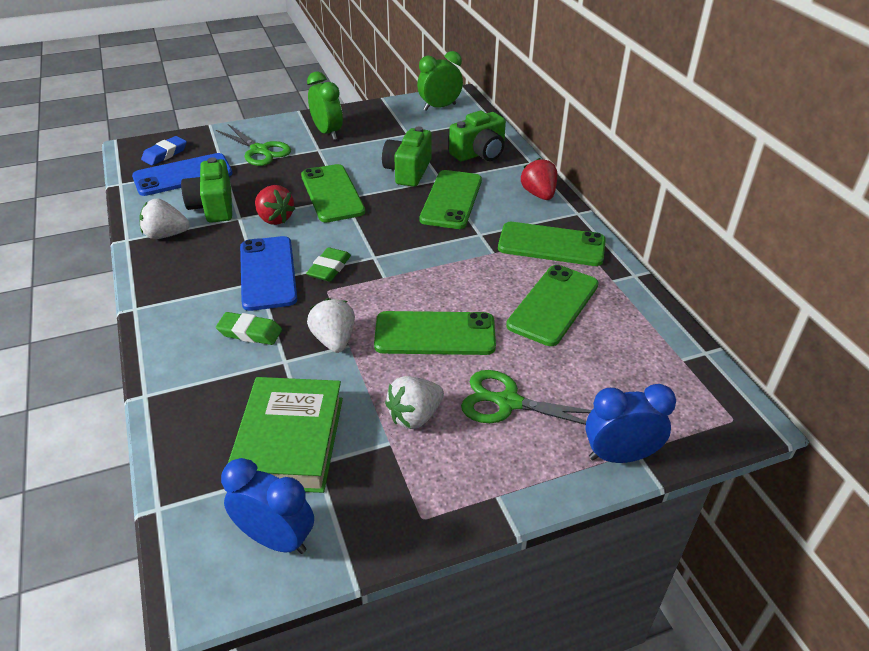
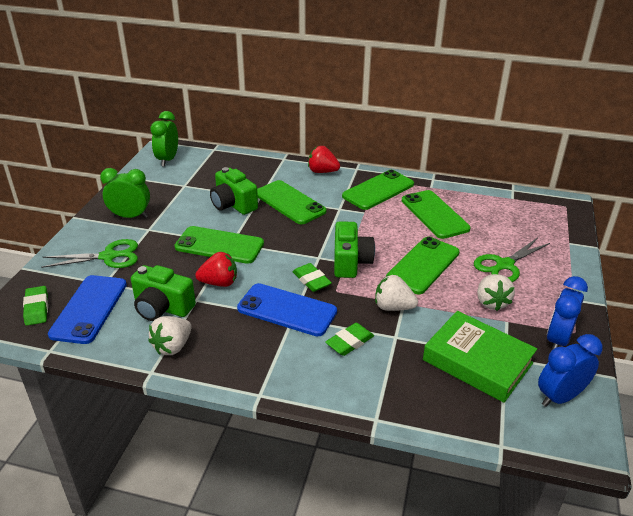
camera: 55 degrees left, 5 degrees down
blue eraser [141,136,187,165] -> green eraser [23,286,48,326]
green camera [449,111,506,161] -> green camera moved to [334,221,375,278]
blue clock [585,384,676,463] -> blue clock moved to [547,276,588,351]

